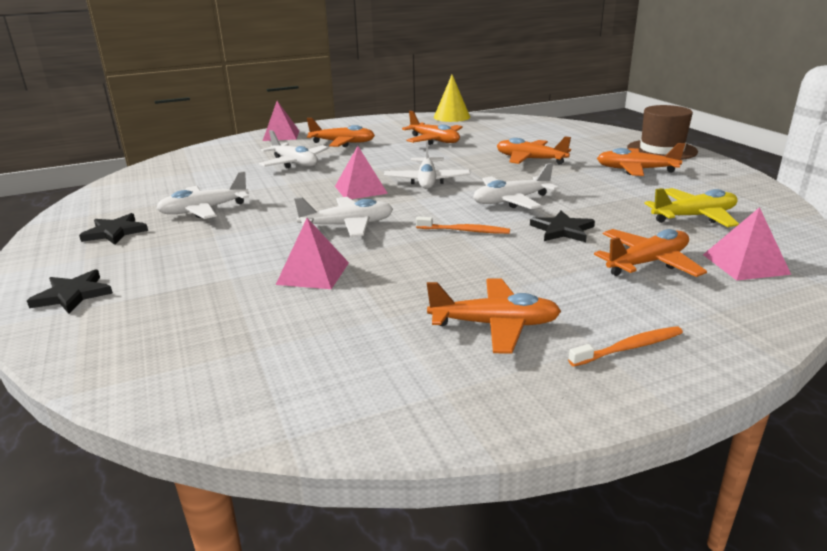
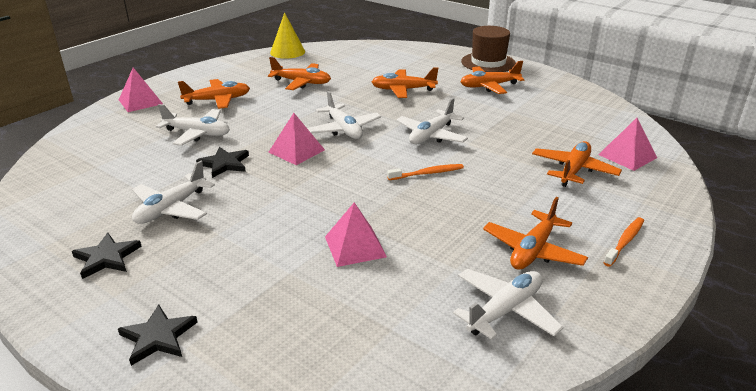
camera: 30 degrees left, 5 degrees up
white plane [294,197,393,237] -> white plane moved to [453,269,564,340]
orange plane [427,279,561,354] -> orange plane turned 150 degrees clockwise [483,197,588,270]
black star [530,211,595,242] -> black star moved to [196,147,249,178]
yellow plane [644,188,739,227] -> none

